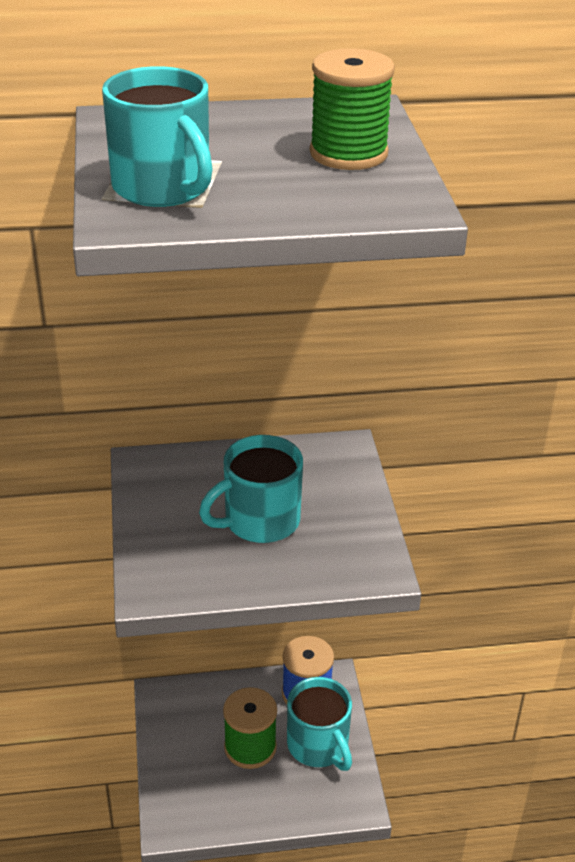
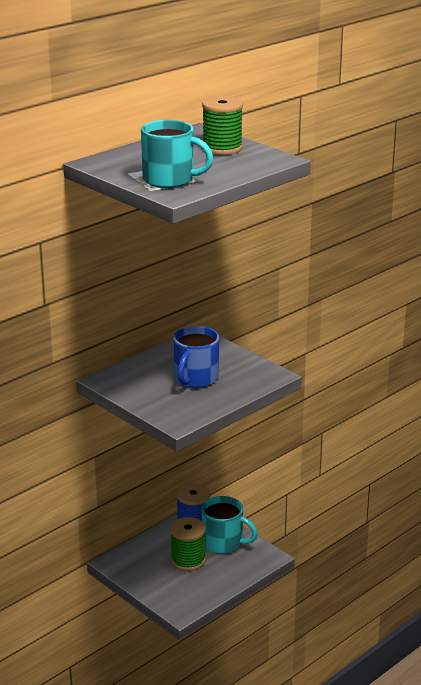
camera: 35 degrees left, 10 degrees down
turquoise mug [199,435,303,543] -> blue mug [173,326,219,388]

